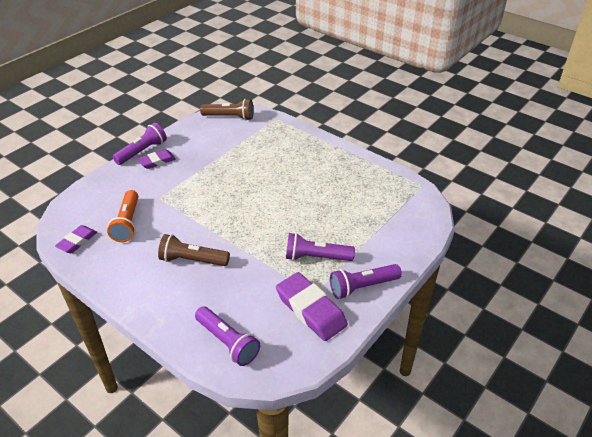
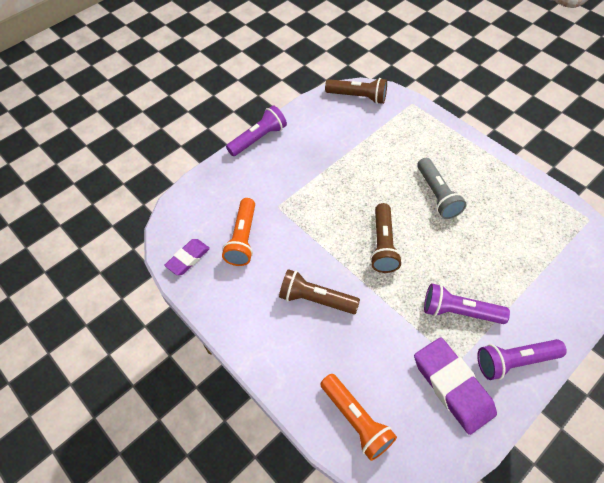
camera: 10 degrees right, 15 degrees up
purple eraser [138,149,176,169] -> none
purple flashlight [195,306,260,366] -> orange flashlight [320,374,397,461]
none -> brown flashlight [370,203,402,273]
none -> grey flashlight [417,158,467,219]

